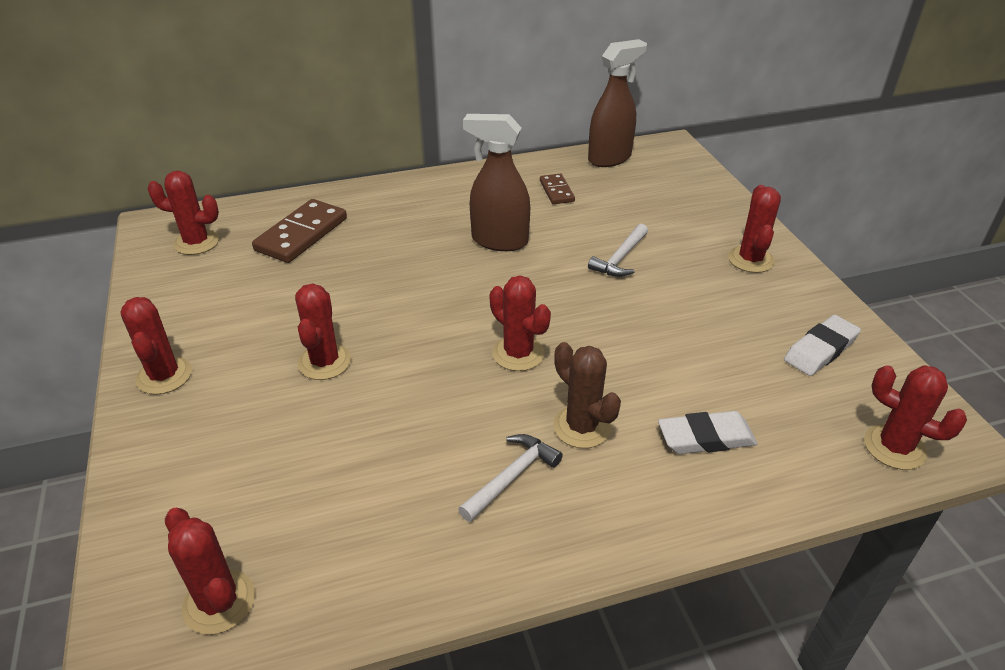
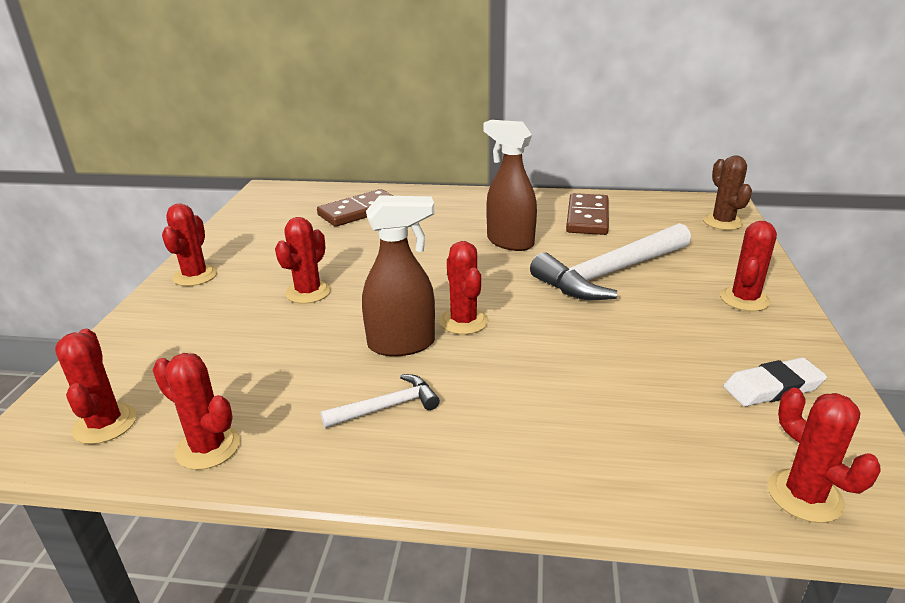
camera: 25 degrees right, 10 degrees down
red cactus [148,171,219,255] -> red cactus moved to [153,353,240,470]
brown domino [540,174,575,204] -> brown domino [566,193,609,235], size x1.79
brown cactus [553,342,621,448] -> brown cactus moved to [703,155,752,230]
brown spray bottle [588,39,647,167] -> brown spray bottle moved to [362,195,435,356]
white hammer [588,224,648,277] -> white hammer [530,223,691,300], size x2.10
white eraser [658,411,757,454] -> none

